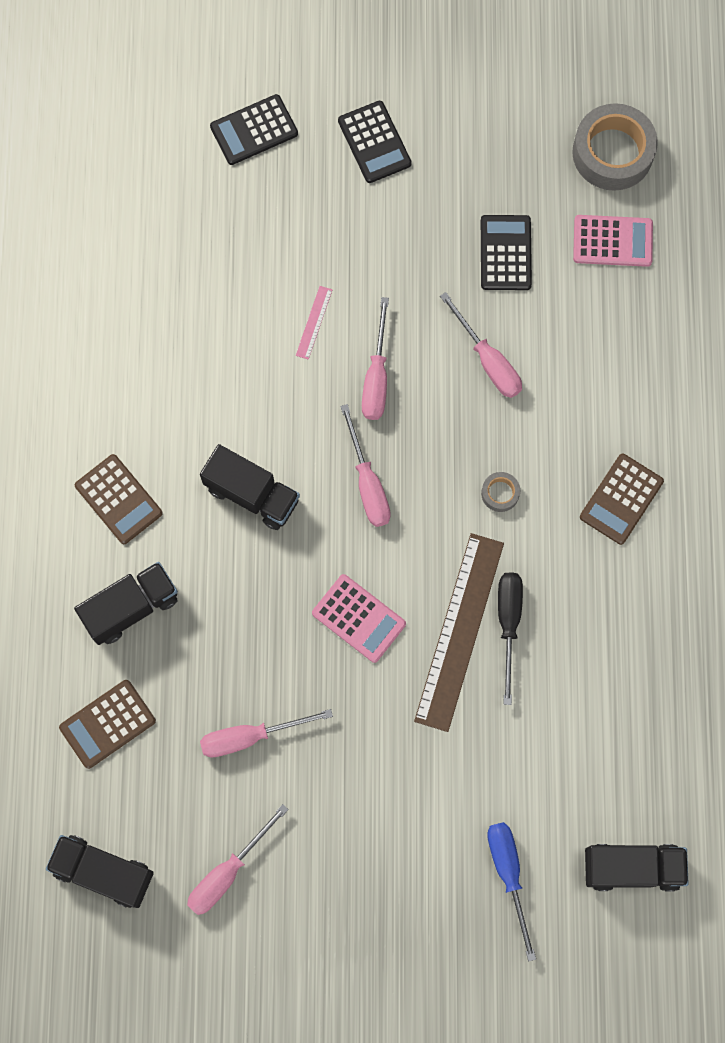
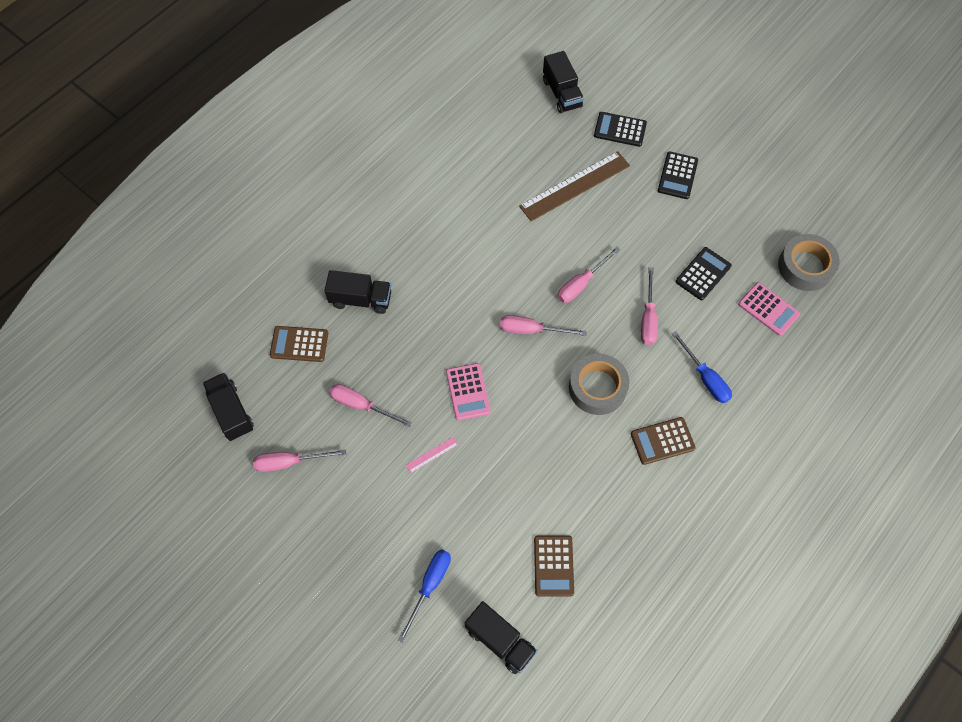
camera: 40 degrees right, 10 degrees down
brown calculator [75,454,163,544] -> brown calculator moved to [534,535,574,597]
black truck [200,444,300,530] -> black truck moved to [543,51,584,113]
pink ruler [296,286,332,360] -> pink ruler moved to [405,437,458,473]
pink screwdriver [340,404,391,527] -> pink screwdriver turned 75 degrees clockwise [500,315,587,336]
brown ruler [414,533,504,732] -> brown ruler moved to [519,151,630,221]
grey tape [481,472,520,512] -> grey tape [569,354,629,415], size x2.23
black screwdriver [498,572,523,705] -> none
none -> blue screwdriver [671,331,732,403]

